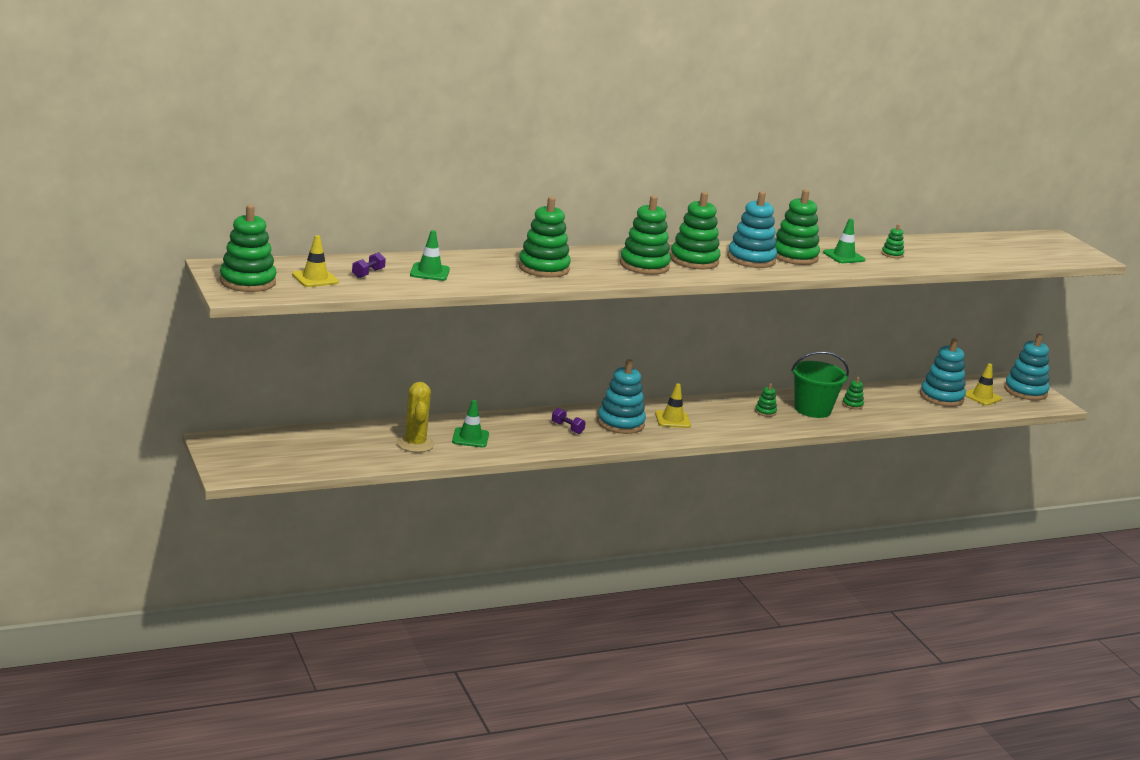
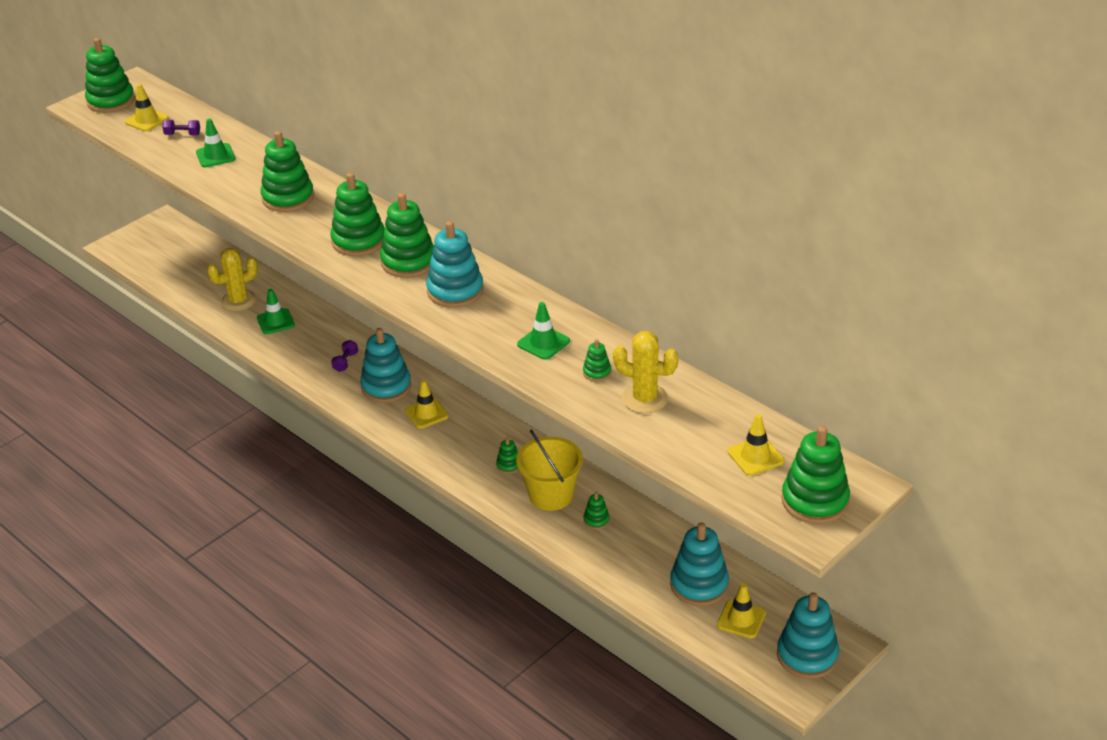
camera: 70 degrees right, 15 degrees up
green stacking toy [775,189,820,265] -> green stacking toy moved to [781,426,850,524]
green bucket [791,351,849,418] -> yellow bucket [516,430,583,511]
none -> yellow cactus [613,331,678,413]
none -> yellow traffic cone [727,414,784,476]

